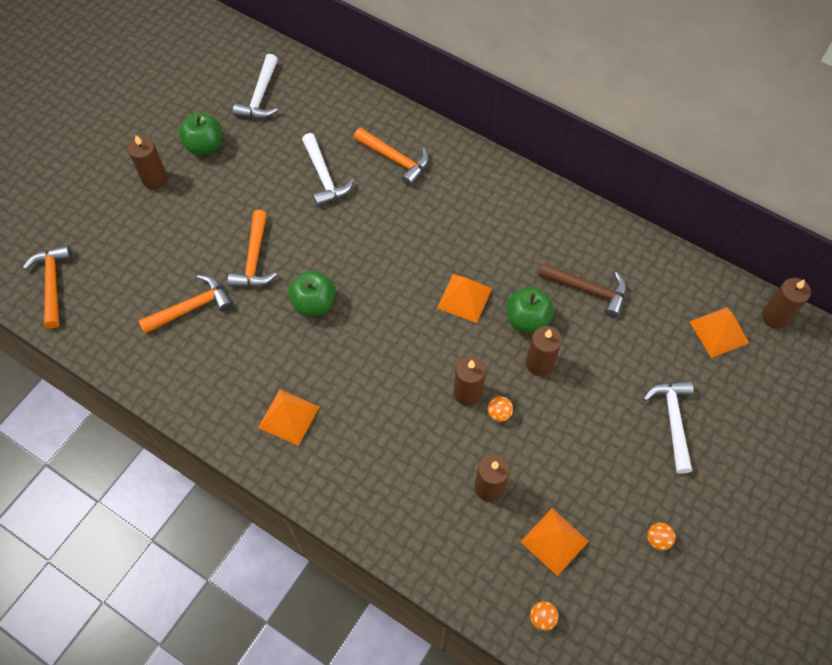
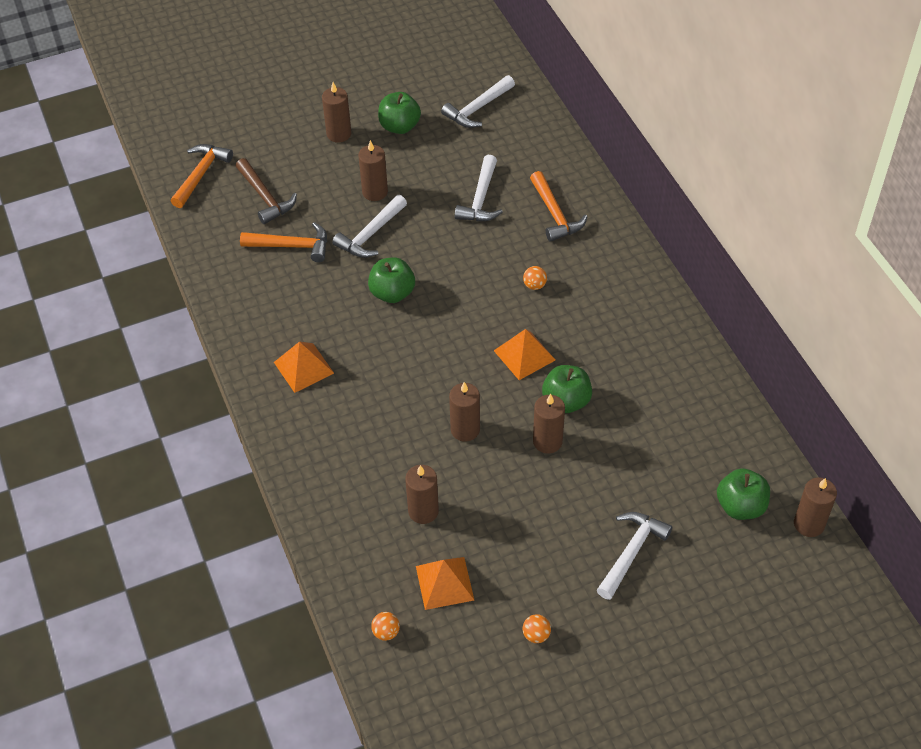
camera: 35 degrees right, 10 degrees down
orange hammer [228,210,277,287] -> white hammer [332,195,407,258]
orange ball [488,396,513,422] -> orange ball moved to [523,266,547,290]
brown hammer [539,263,626,318] -> brown hammer moved to [236,158,297,224]
orange pyramid [689,307,749,358] -> green apple [717,468,770,520]
none -> brown candle [358,140,388,201]

